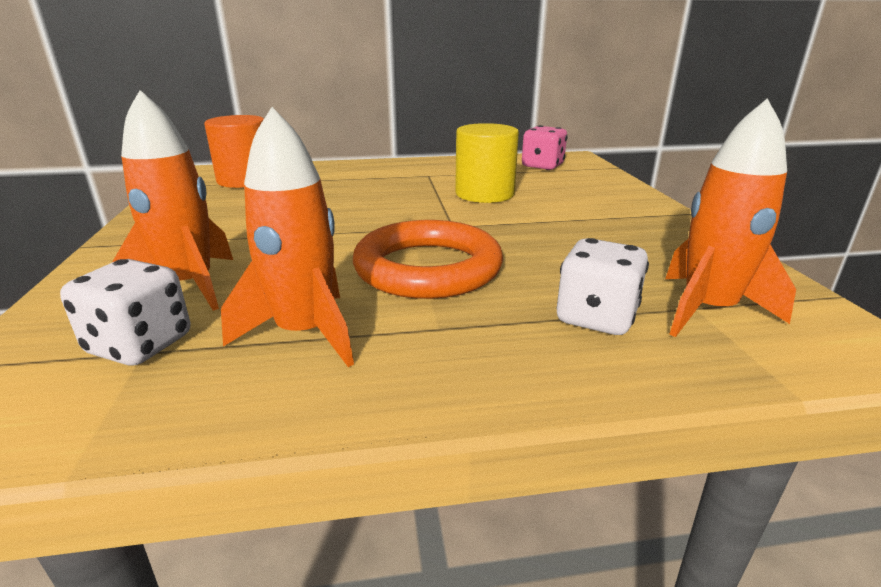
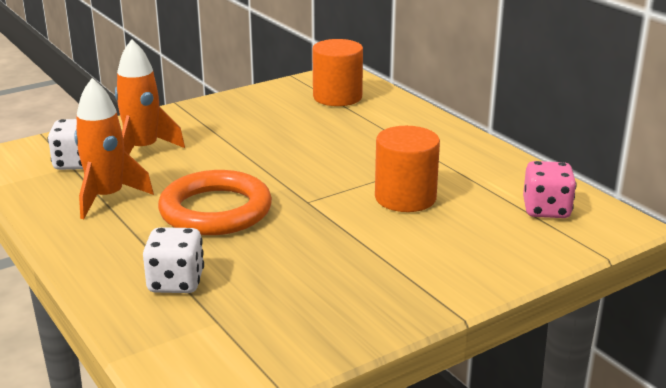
camera: 65 degrees right, 0 degrees up
yellow cylinder [455,123,519,203] -> orange cylinder [375,126,440,212]
orange rocket [665,98,796,337] -> none

